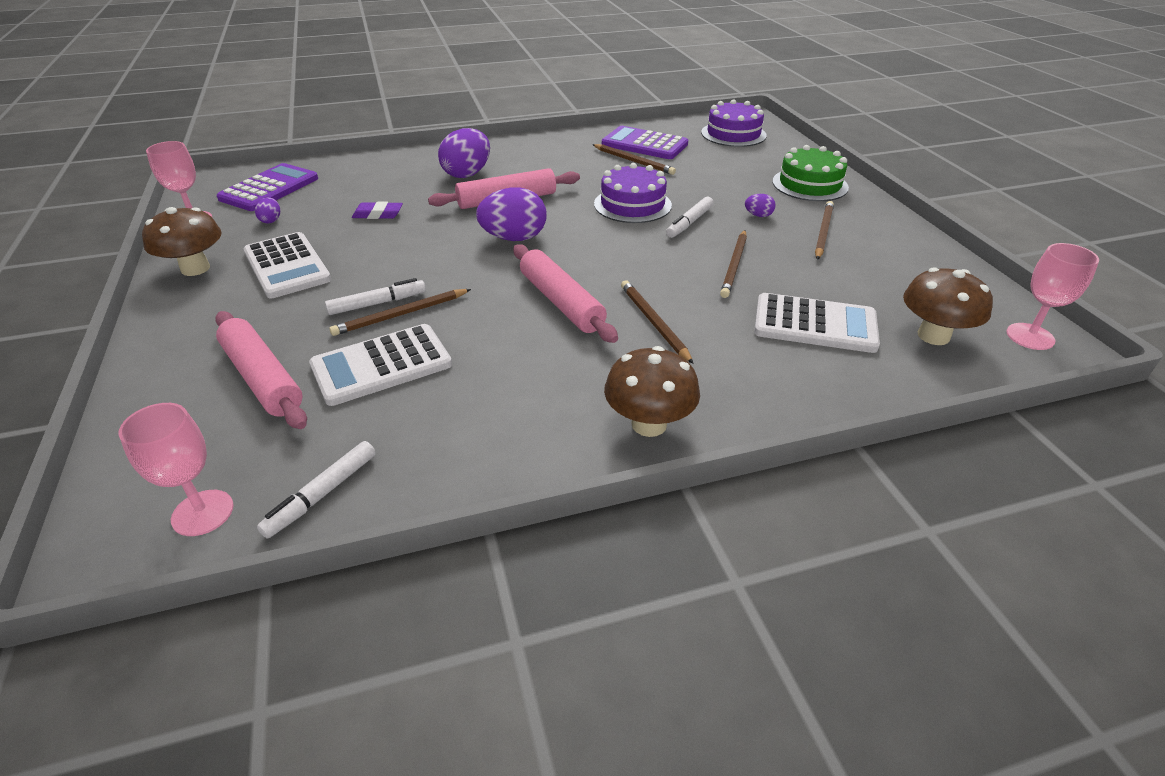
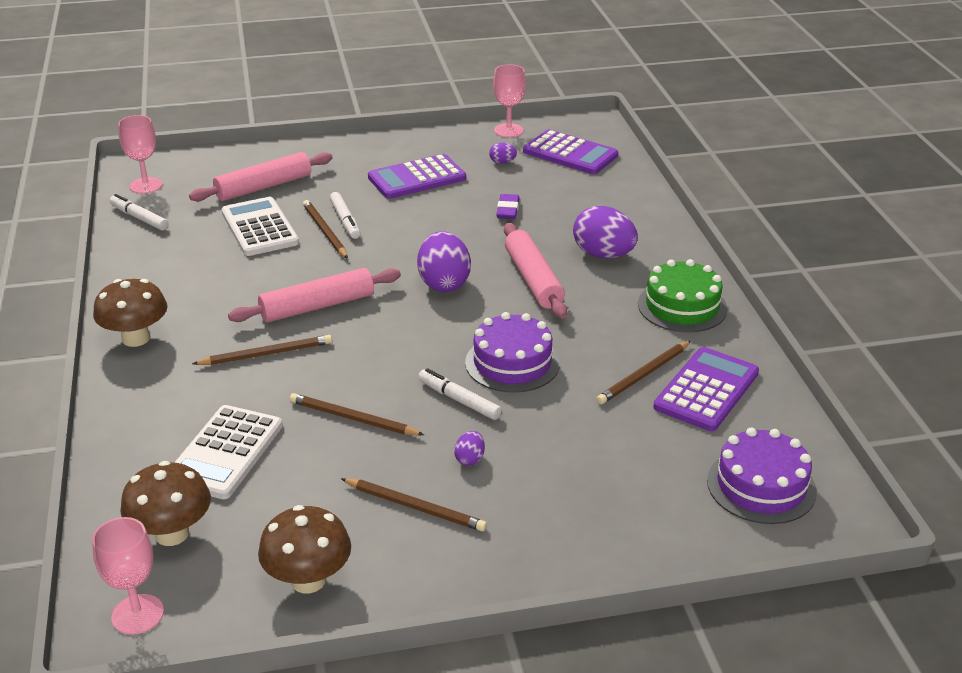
camera: 95 degrees right, 5 degrees down
brown mushroom [142,207,222,276] -> brown mushroom moved to [258,505,351,593]
white calculator [243,232,331,298] -> purple calculator [368,154,466,199]
green cake [772,145,849,201] -> green cake moved to [638,259,728,332]

